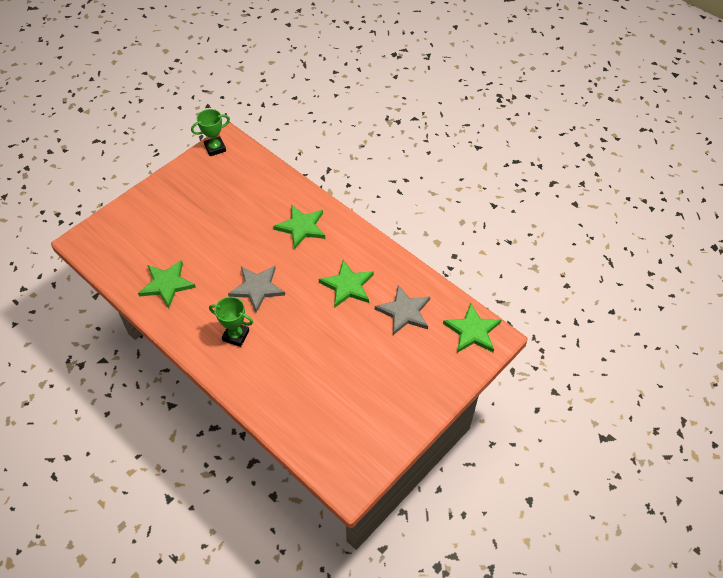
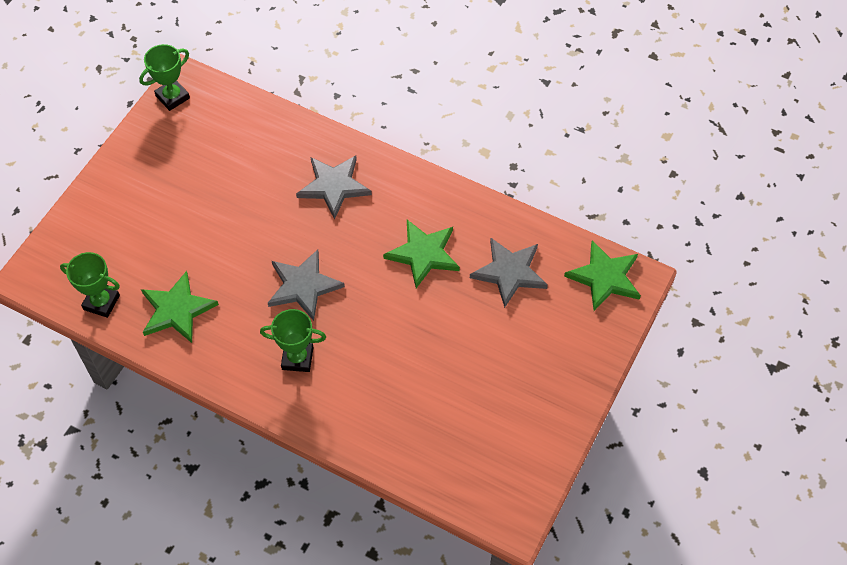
camera: 15 degrees left, 5 degrees up
green star [273,204,325,249] -> grey star [296,156,372,219]
none -> green trophy [60,252,120,318]

